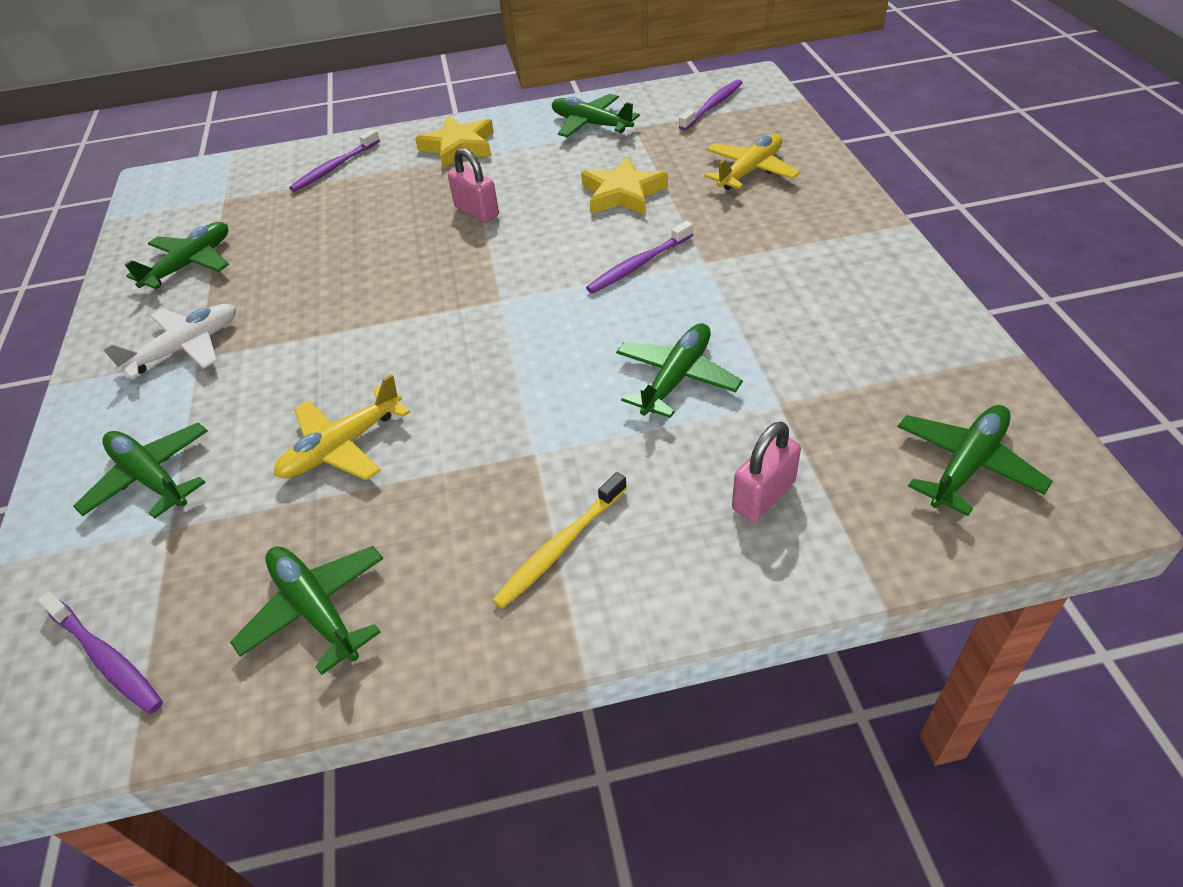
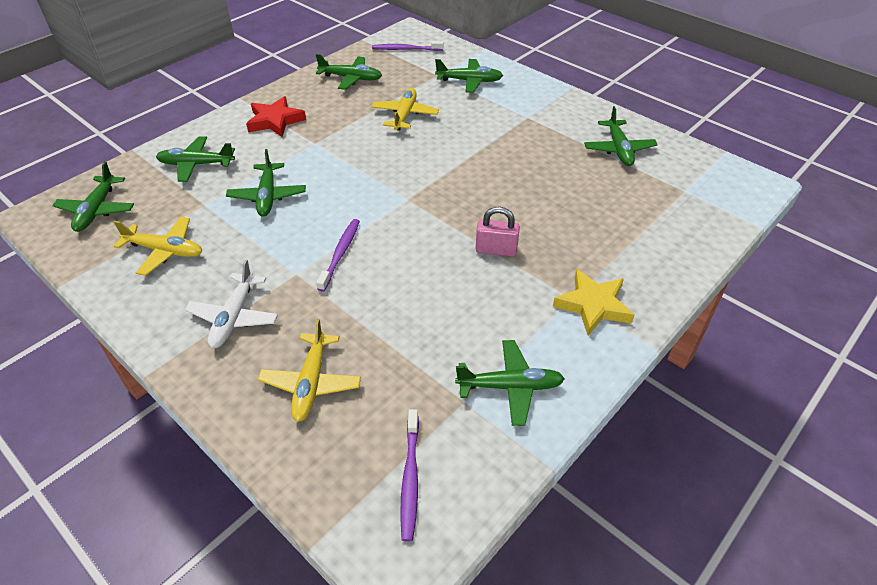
camera: 140 degrees right, 0 degrees up
white plane [103,304,236,379] -> white plane moved to [185,259,278,348]
purple toothbrush [289,129,380,192] -> none
yellow toothbrush [492,472,627,609] -> red star [246,96,306,137]
yellow star [581,156,668,215] -> none
pink padlock [732,421,801,522] -> green plane [156,136,235,182]
none -> yellow plane [114,217,202,276]

